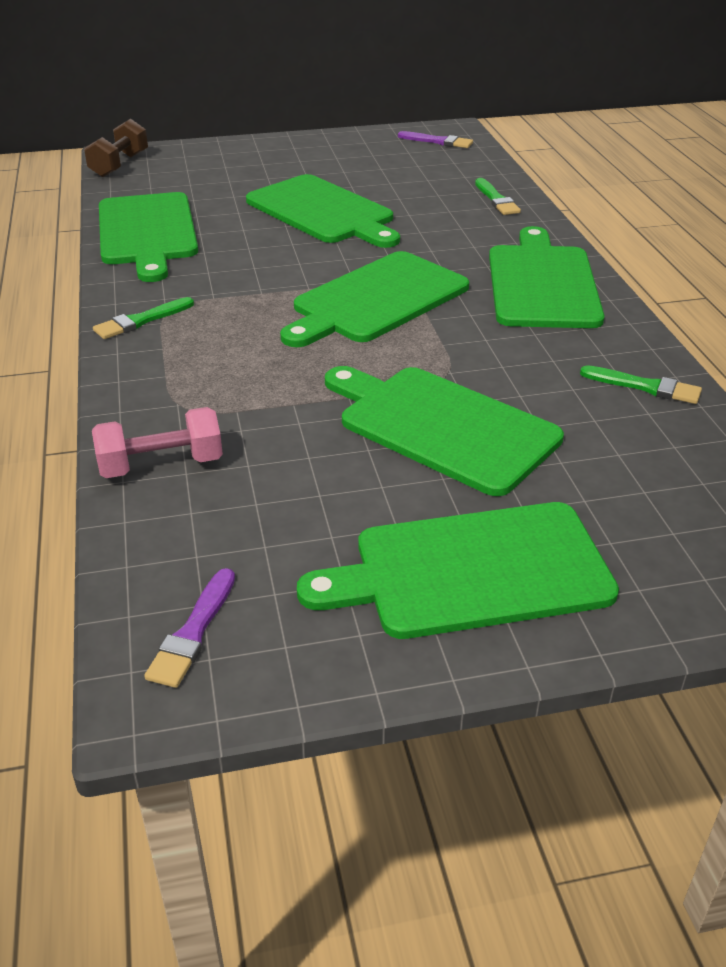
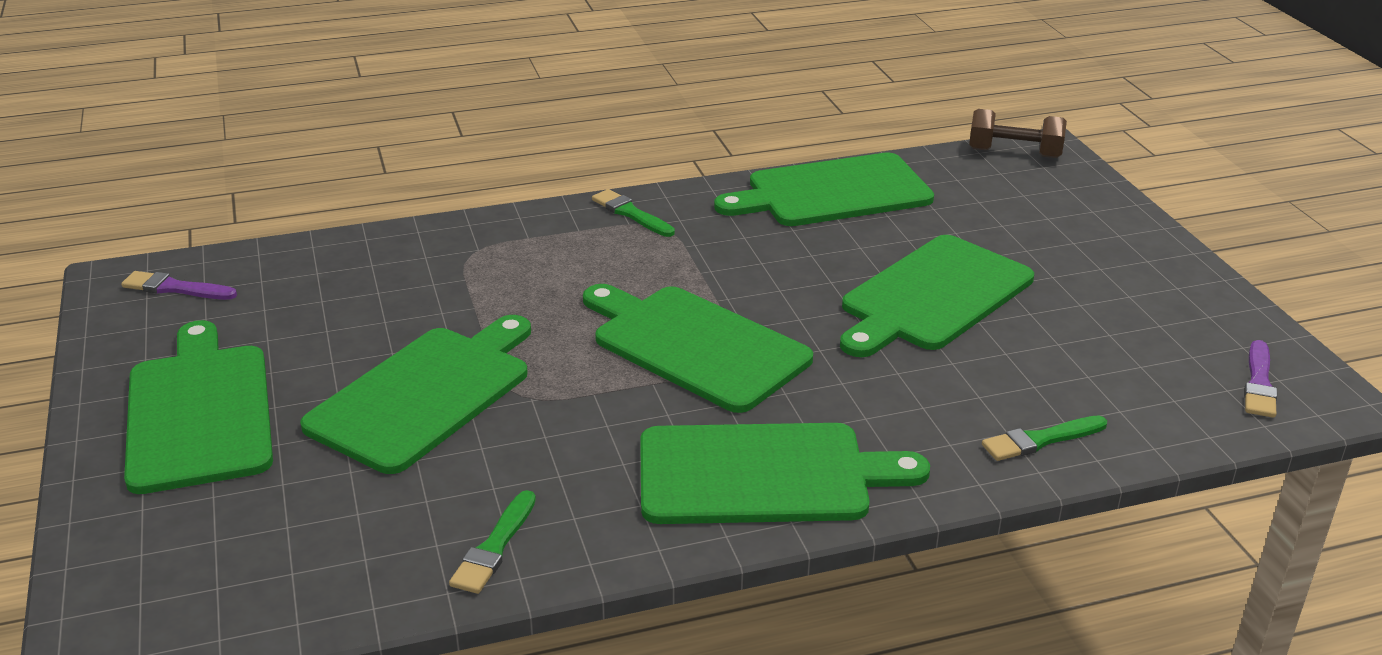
camera: 85 degrees right, 5 degrees down
pink dumbbell [92,407,223,478] -> none

